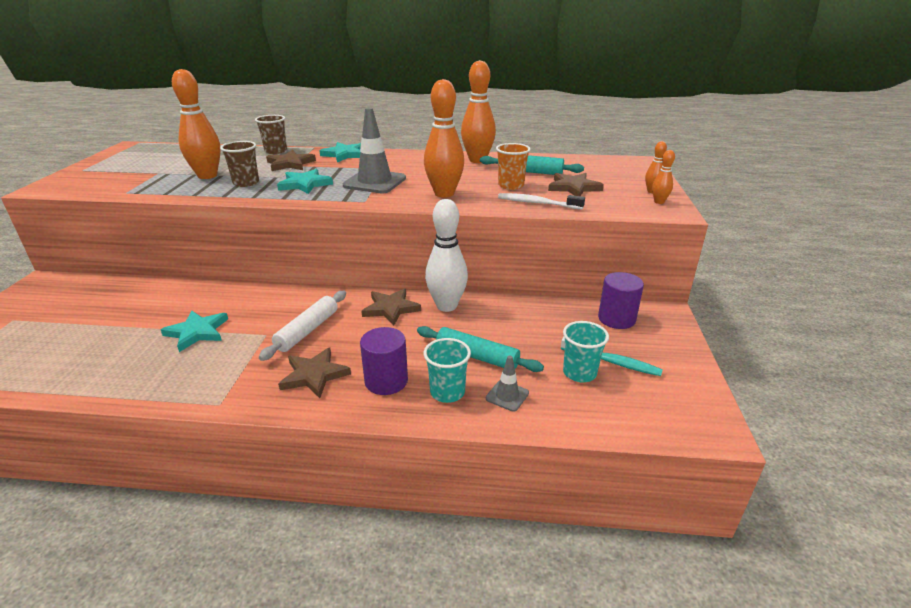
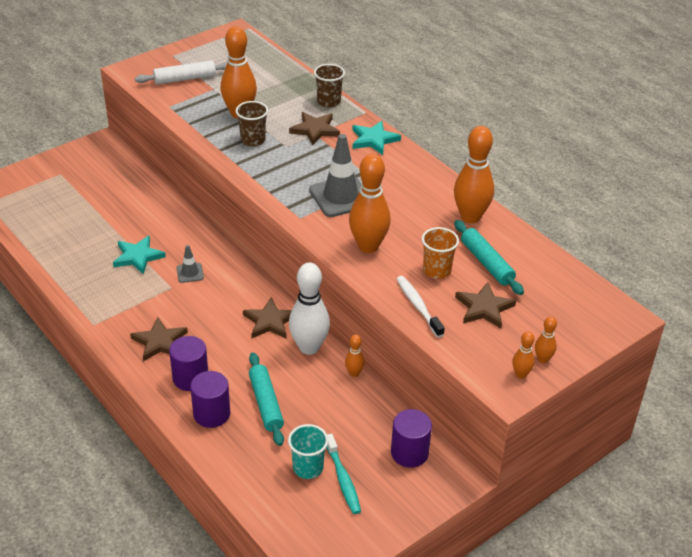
camera: 45 degrees right, 10 degrees up
white rolling pin [259,291,346,361] -> white rolling pin moved to [135,60,227,85]
turquoise star [277,169,333,194] -> none
turquoise cup [423,338,471,403] -> purple cylinder [190,371,230,428]
grey traffic cone [486,355,529,411] -> grey traffic cone moved to [176,245,204,283]
none -> orange bowling pin [345,335,365,377]

